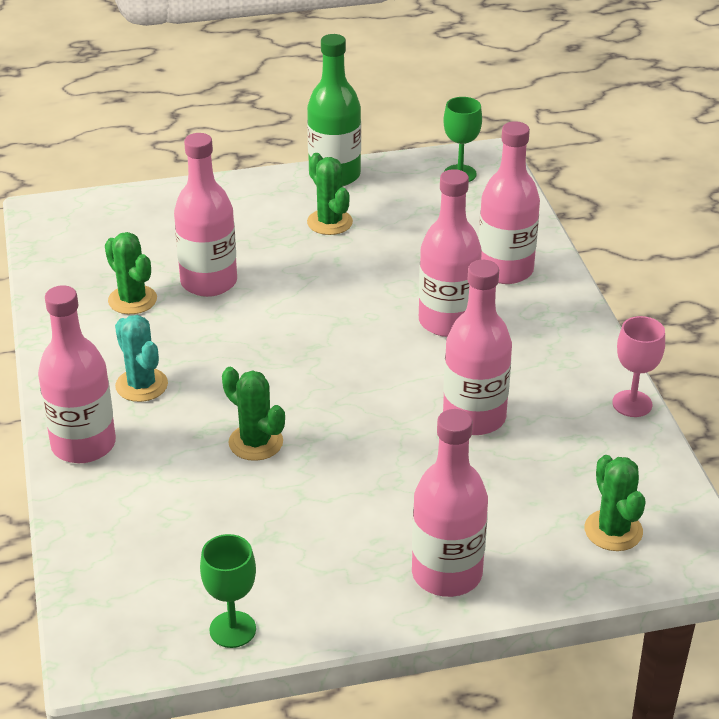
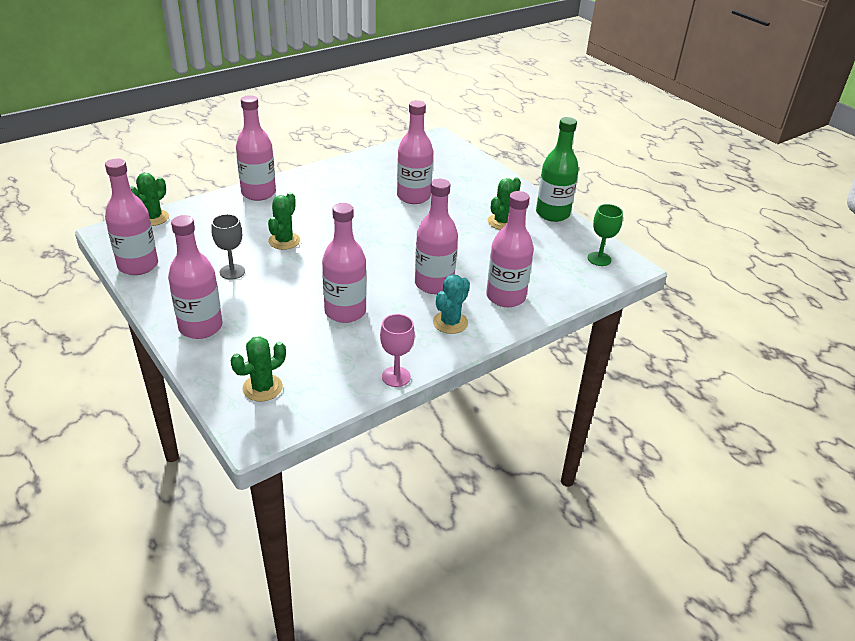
camera: 65 degrees right, 0 degrees up
green cactus [105,232,157,314] -> green cactus moved to [130,173,169,226]
turquoise cactus [115,315,168,402] -> turquoise cactus moved to [433,274,470,334]
green goblet [200,534,256,648] -> pink bottle [105,159,158,275]
none -> grey goblet [212,214,245,280]

